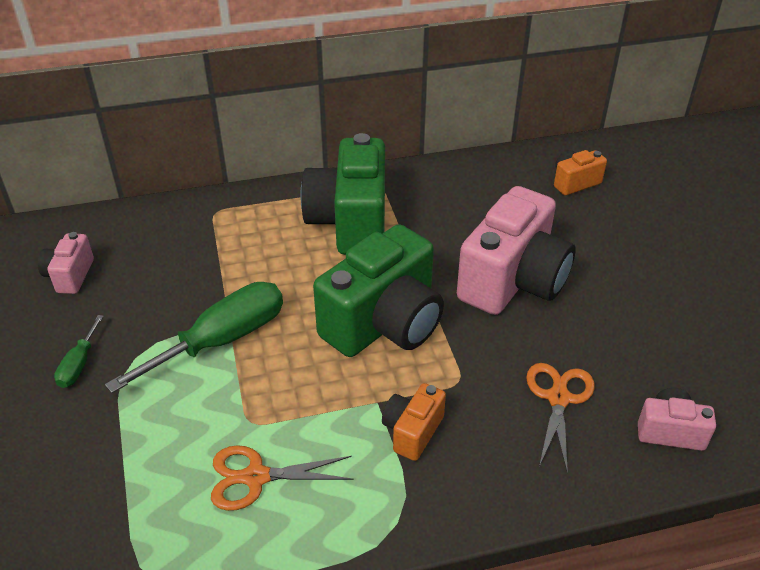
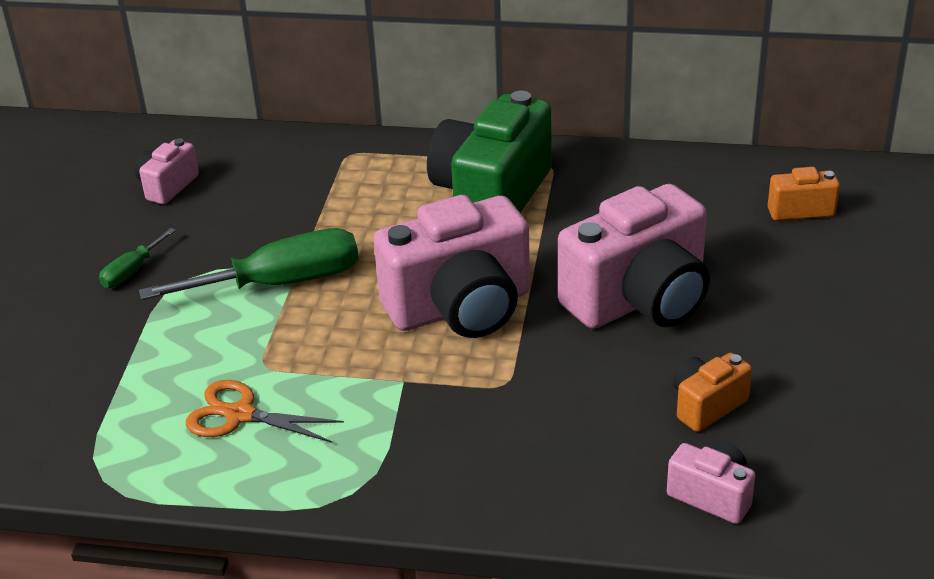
camera: 25 degrees right, 5 degrees down
green camera [313,224,444,357] -> pink camera [373,195,530,338]
orange camera [382,383,446,461] -> orange camera moved to [673,353,752,432]
orange scissors [526,363,595,474] -> none

